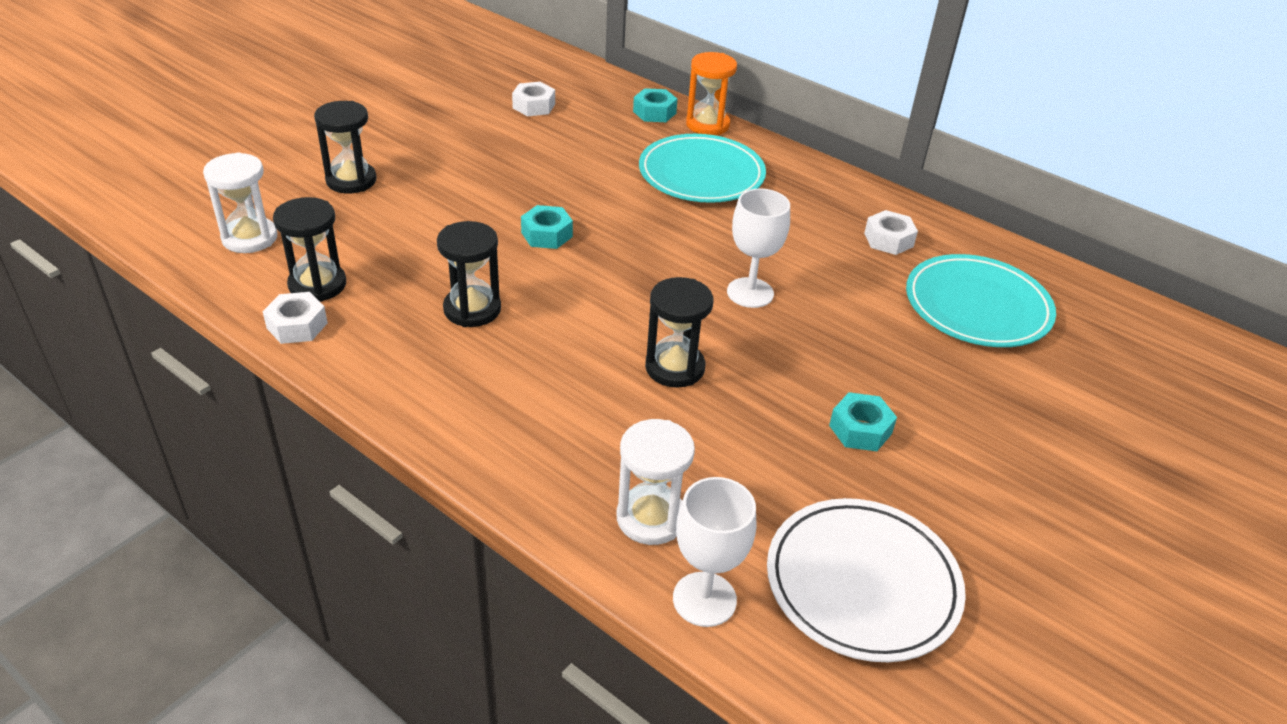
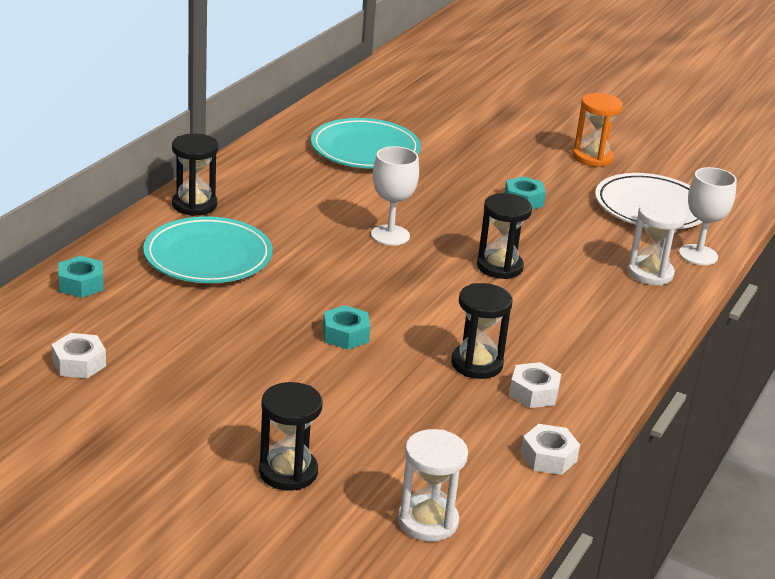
camera: 100 degrees left, 10 degrees down
black hourglass [273,197,346,302] -> black hourglass moved to [172,133,218,216]
orange hourglass [686,52,737,135] -> orange hourglass moved to [573,93,623,167]
white nut [864,210,918,255] -> white nut moved to [509,362,561,408]

